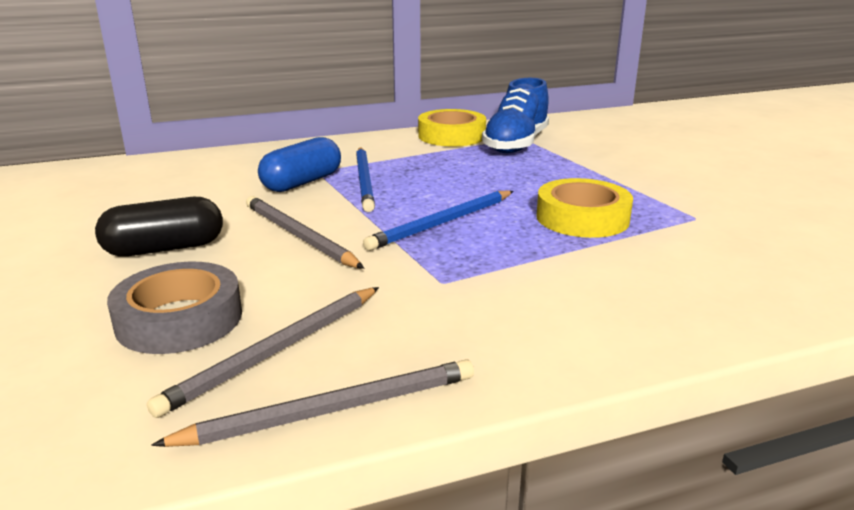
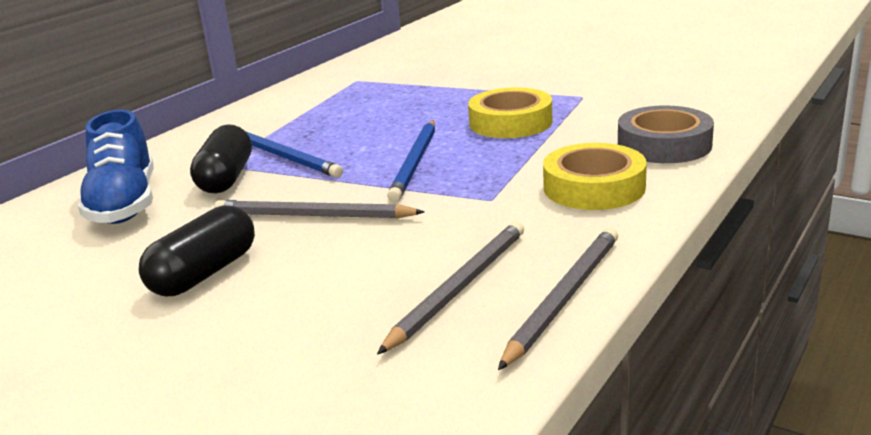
camera: 35 degrees left, 0 degrees up
grey tape [107,262,242,354] -> grey tape moved to [618,105,714,163]
grey pencil [147,287,379,418] -> grey pencil turned 150 degrees counterclockwise [377,222,524,355]
blue capsule [258,137,341,192] -> black capsule [190,124,252,193]
yellow tape [418,109,486,146] -> yellow tape moved to [543,143,647,210]
blue shoe [482,78,549,153] -> blue shoe moved to [78,110,154,224]

